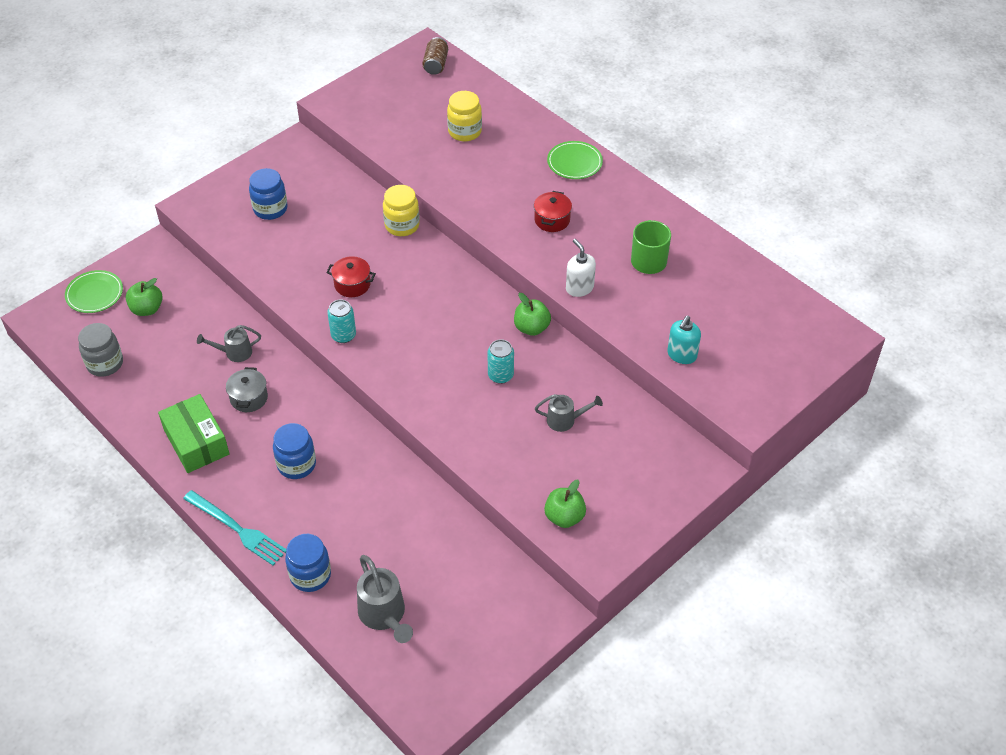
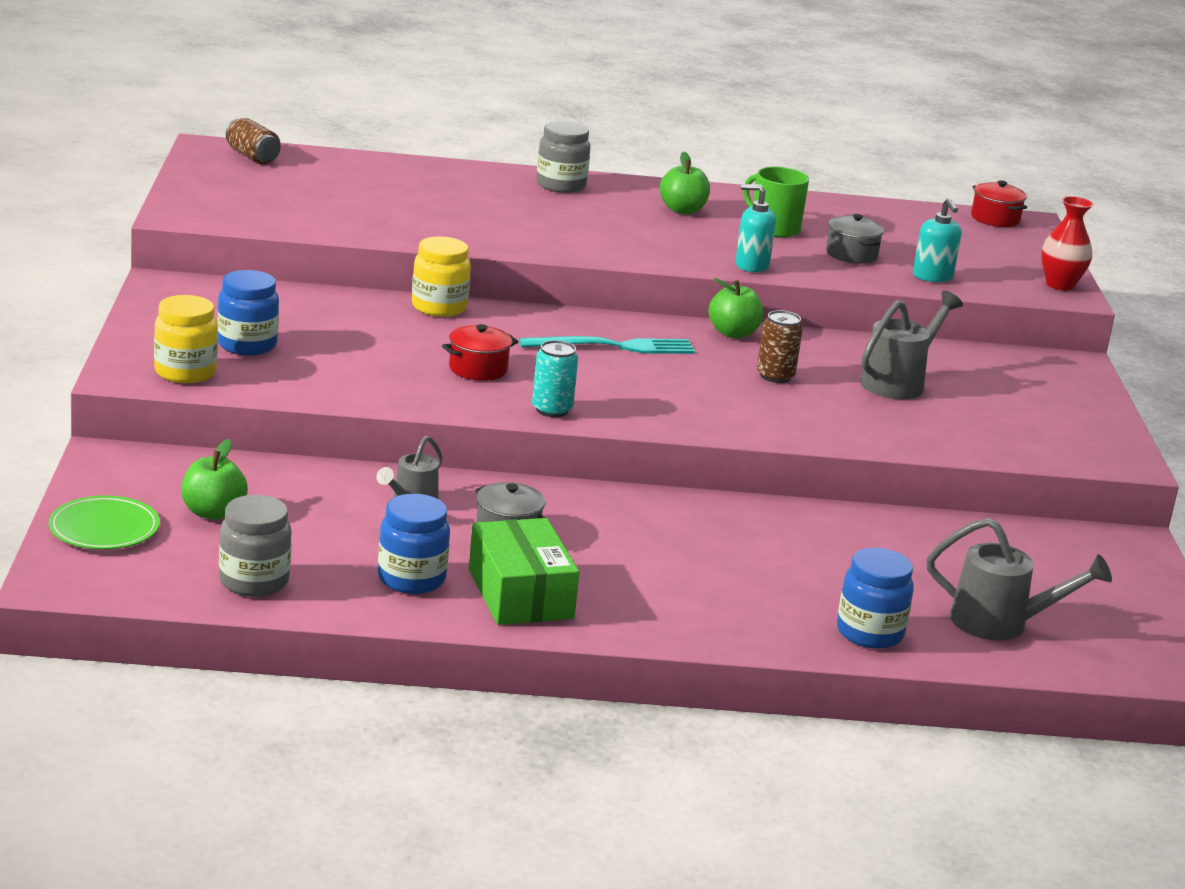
camera: 50 degrees left, 25 degrees down
green box [158,394,229,473] -> green box turned 60 degrees clockwise [469,518,580,625]
turquoise fork [183,490,286,566] -> turquoise fork moved to [519,336,695,354]
blue jar [273,423,316,479] -> blue jar moved to [378,494,450,594]
yellow jar [447,91,482,141] -> yellow jar moved to [154,295,218,383]
turquoise can [488,339,514,384] -> brown can [757,310,803,383]
red pot [534,191,572,232] -> red pot moved to [971,180,1027,227]
grey watering can [535,394,603,432] -> grey watering can [860,291,963,399], size x1.58
green apple [544,480,586,528] -> green apple moved to [660,152,710,214]
green plate [547,141,603,179] -> grey jar [537,121,590,193]
white soap dispenser [566,239,596,297] -> turquoise soap dispenser [735,184,776,272]
none -> grey pot [826,214,884,264]
none -> red vase [1041,196,1094,291]

